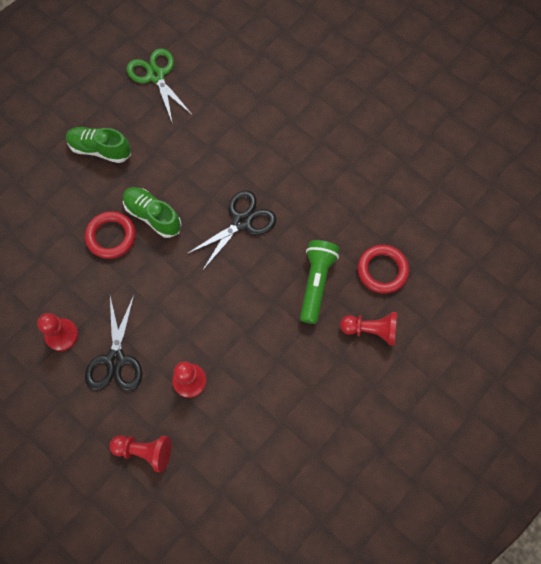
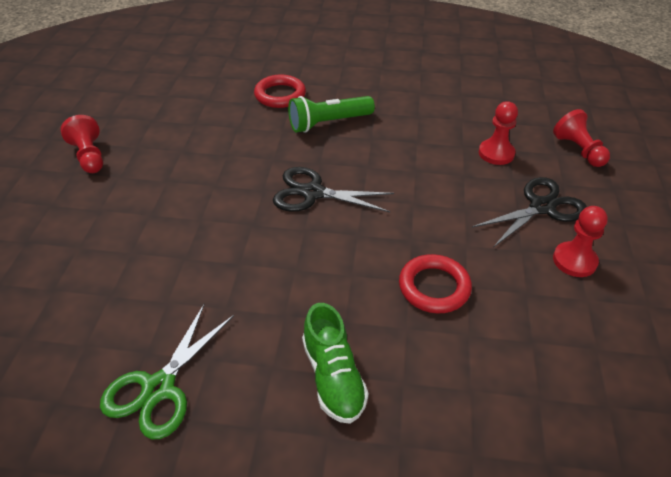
camera: 125 degrees left, 25 degrees down
green shoe [123,187,182,238] -> none
red pawn [340,312,397,346] -> red pawn moved to [60,115,103,173]

